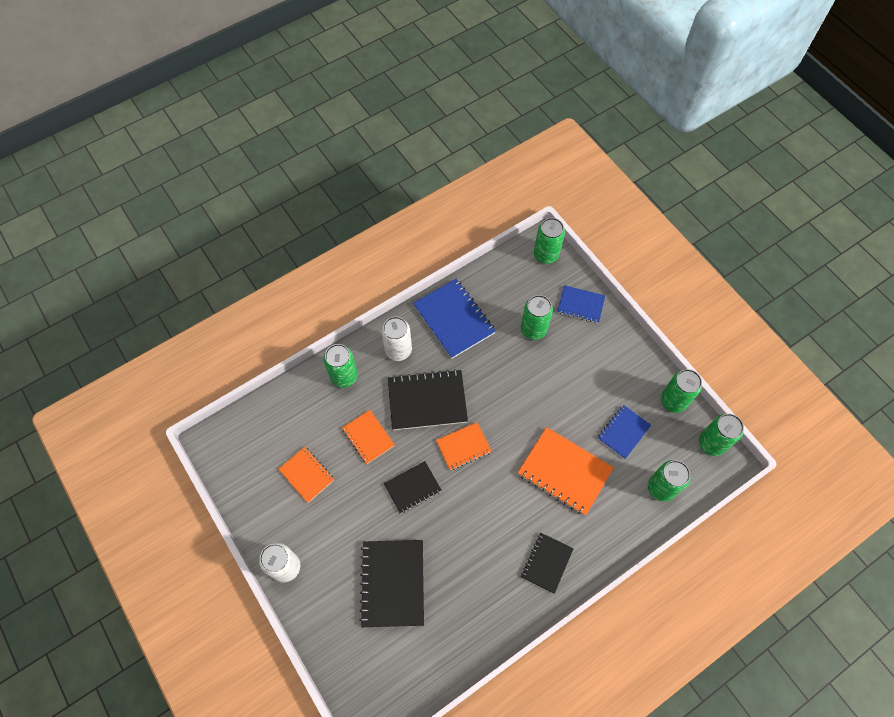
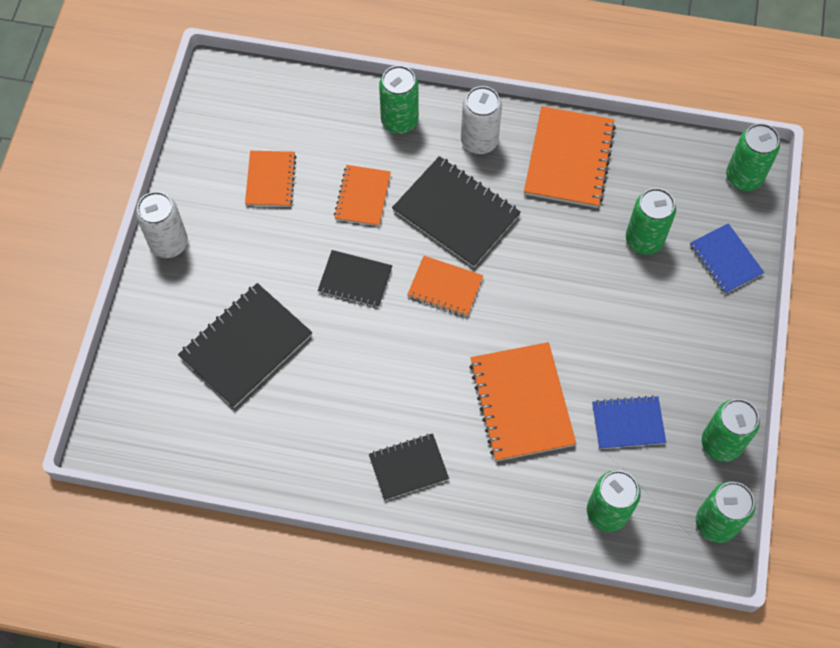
camera: 45 degrees right, 0 degrees up
blue notebook [413,279,496,359] -> orange notebook [524,106,616,208]

